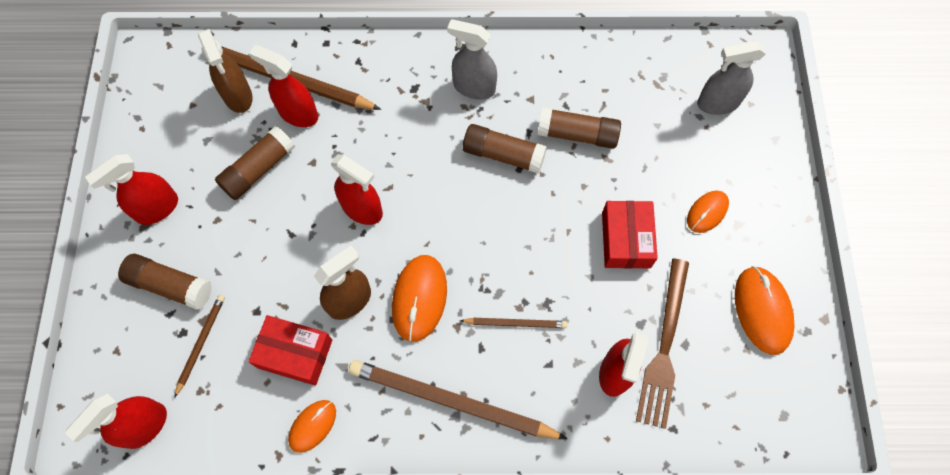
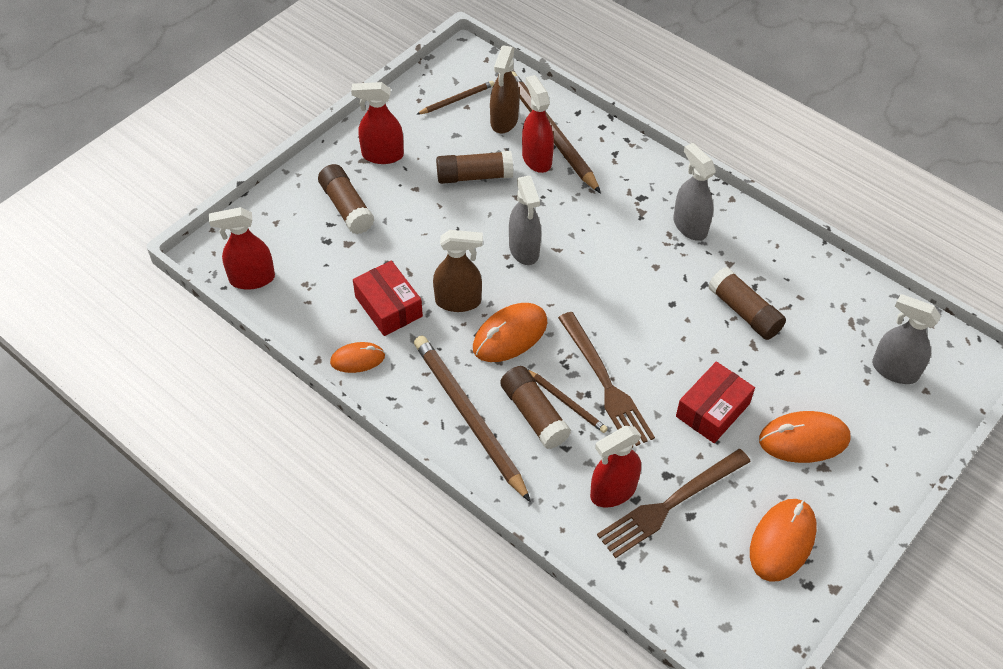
camera: 40 degrees right, 15 degrees down
brown pencil [174,295,225,398] -> brown pencil moved to [416,81,494,115]
red spray bottle [331,154,383,225] -> grey spray bottle [509,176,541,265]
brown glue stick [463,124,547,174] -> brown glue stick moved to [500,366,571,449]
orange mouse [687,190,729,233] -> orange mouse [759,411,850,463], size x1.61
none -> brown fork [558,312,655,448]

